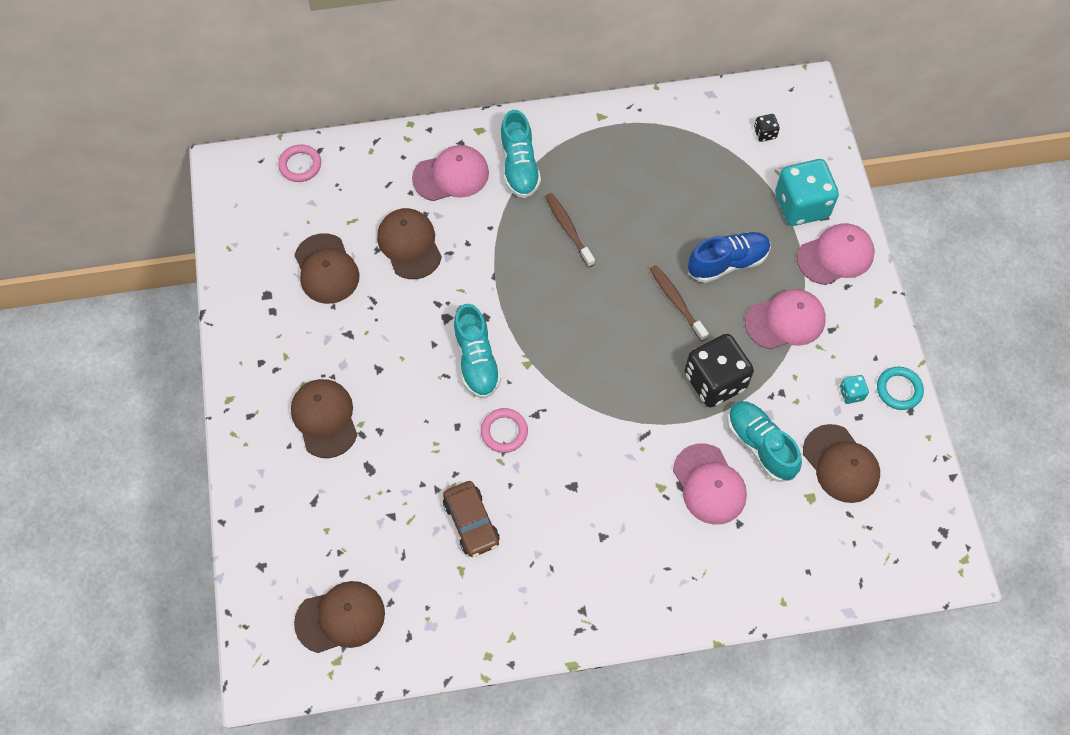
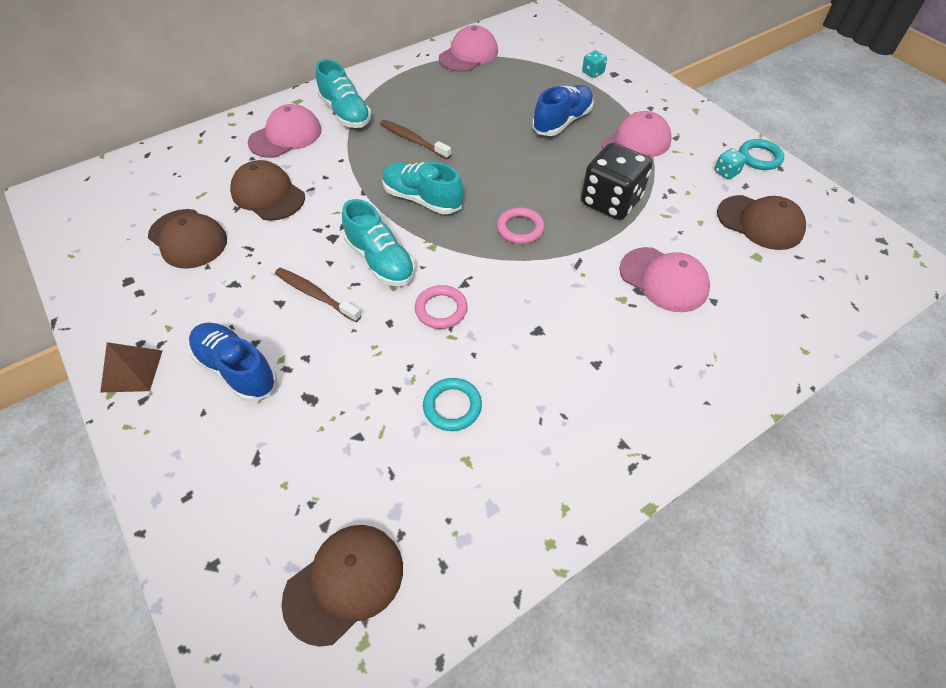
camera: 25 degrees left, 10 degrees down
pink ring [278,145,321,182] -> pink ring moved to [497,207,545,244]
brown cap [291,379,357,458] -> blue shoe [189,323,277,402]
brown car [443,481,500,557] -> turquoise ring [423,378,482,431]
brown toothbrush [650,265,709,341] -> brown toothbrush moved to [275,268,362,322]
turquoise shoe [727,401,802,482] -> turquoise shoe moved to [382,162,464,214]
black dice [754,114,780,142] -> none
turquoise dice [775,159,839,226] -> turquoise dice [582,51,607,78], size x0.43
pink cap [797,223,875,285] -> pink cap moved to [439,25,498,72]
none -> brown pyramid [100,342,163,392]

